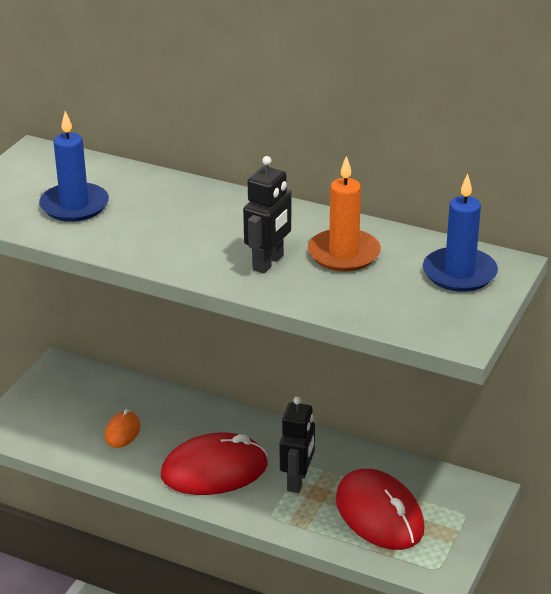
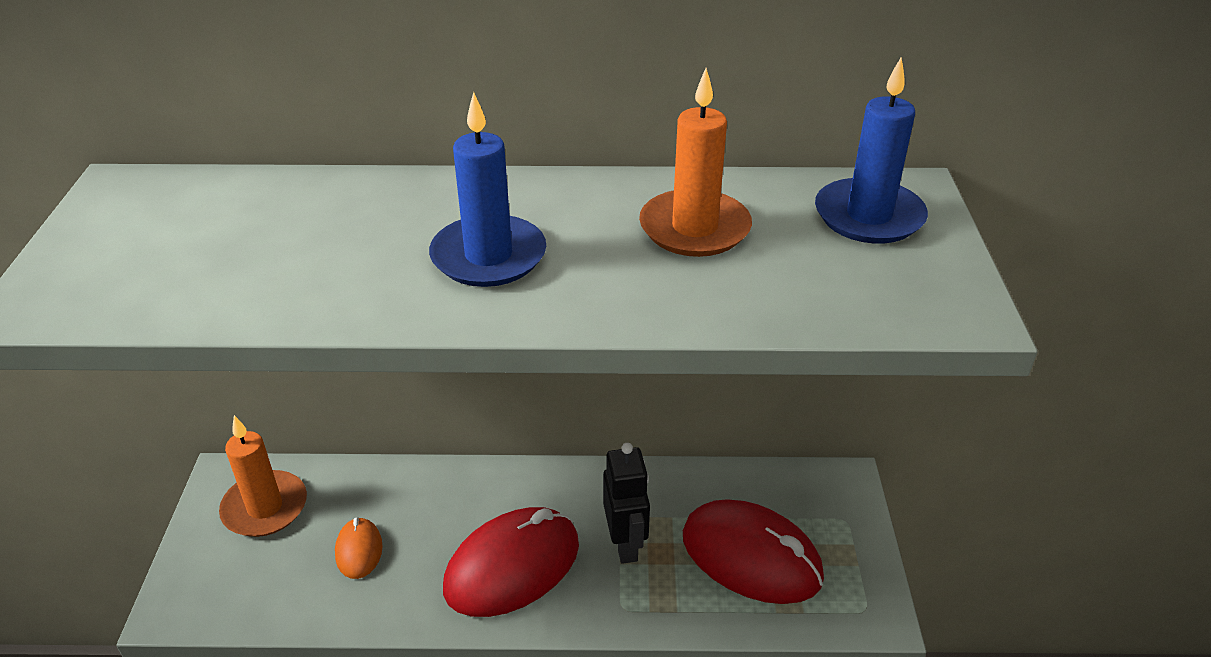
camera: 25 degrees left, 5 degrees up
blue candle [39,111,109,222] -> blue candle moved to [429,92,546,287]
black robot [243,156,291,274] -> none
none -> orange candle [219,415,307,537]

